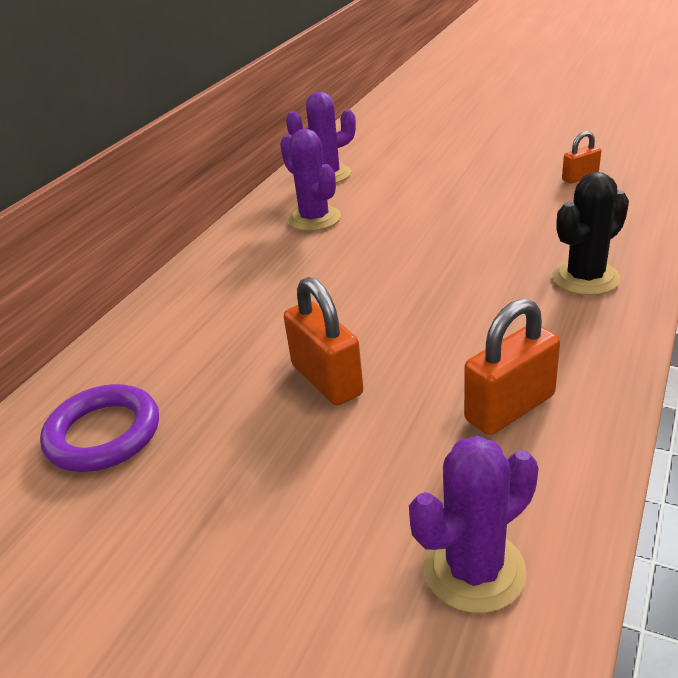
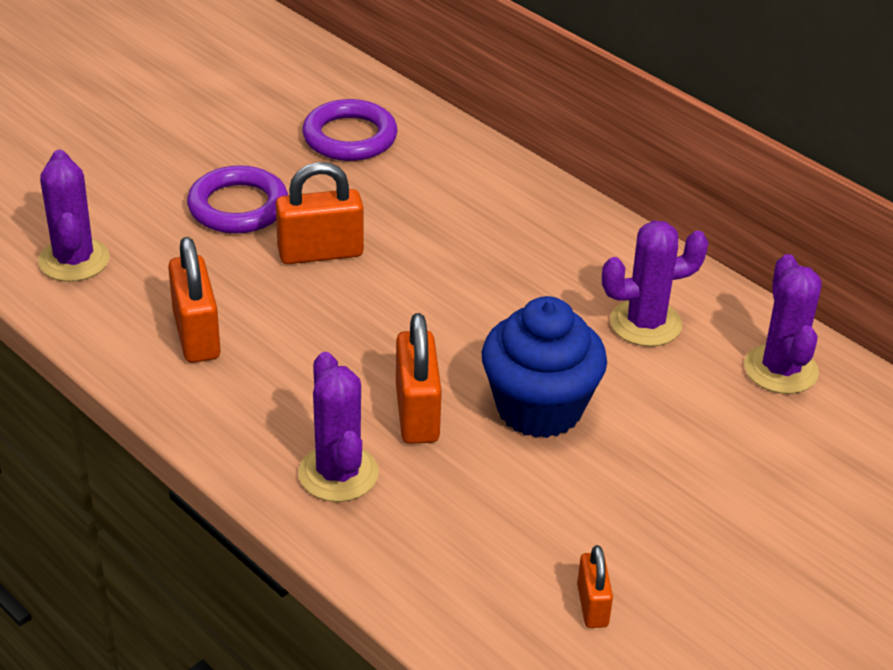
camera: 105 degrees right, 5 degrees up
black cactus [552,172,629,295] -> purple cactus [298,352,379,502]
none -> purple ring [187,165,288,234]
none -> orange padlock [396,313,442,444]
none -> blue cupcake [482,296,607,438]

